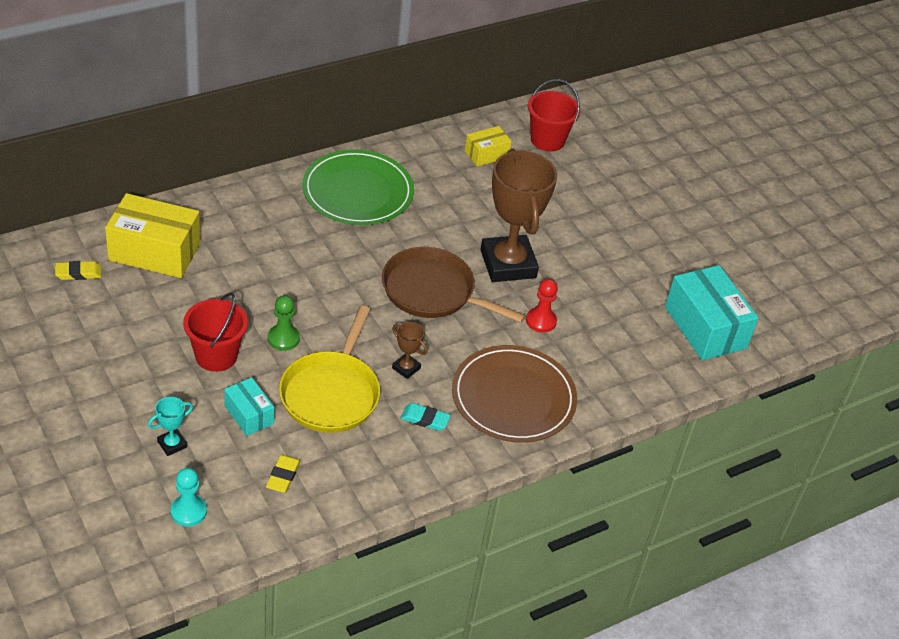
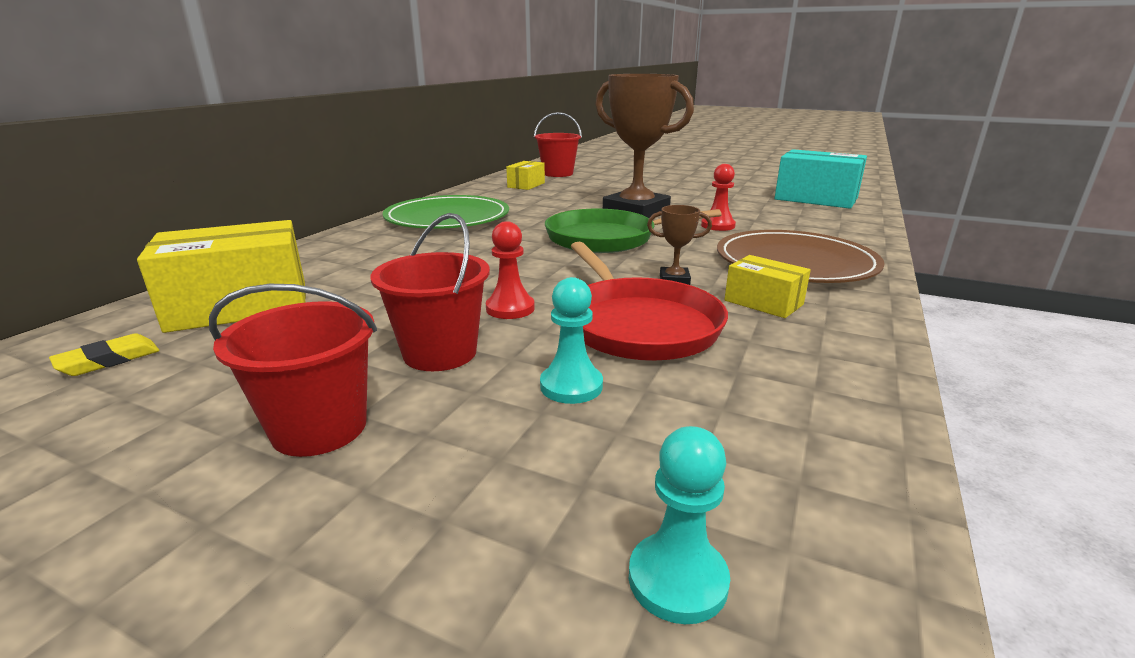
camera: 30 degrees left, 20 degrees down
turquoise trophy [148,397,193,456] -> none
turquoise box [224,377,274,436] -> turquoise pawn [540,277,603,404]
yellow eraser [266,455,301,493] -> none
green pawn [268,295,300,351] -> red pawn [486,221,535,319]
yellow pan [279,305,380,433] -> red pan [571,242,728,361]
brown pan [382,247,525,323] -> green pan [545,209,722,253]
turquoise eraser [401,403,451,431] -> yellow box [724,255,811,318]
none -> red bucket [209,284,377,457]

